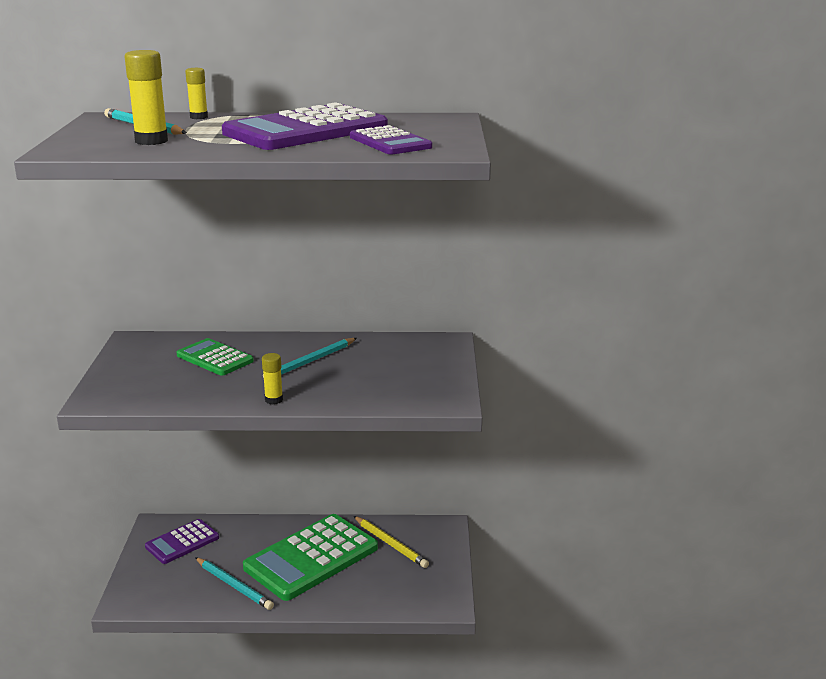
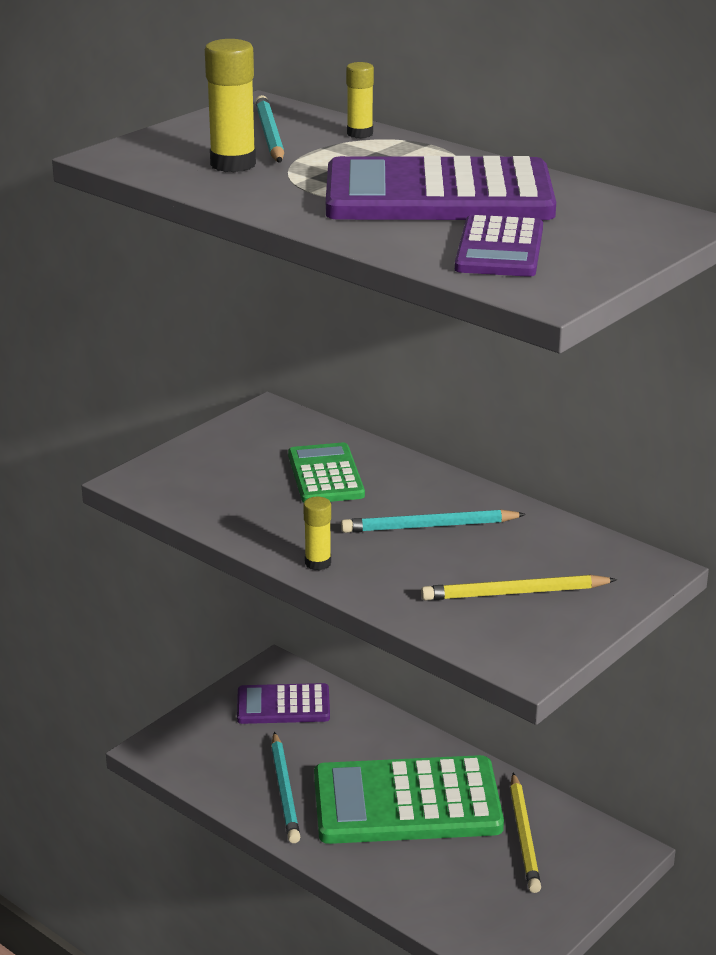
camera: 40 degrees right, 5 degrees up
none -> yellow pencil [421,575,617,601]

